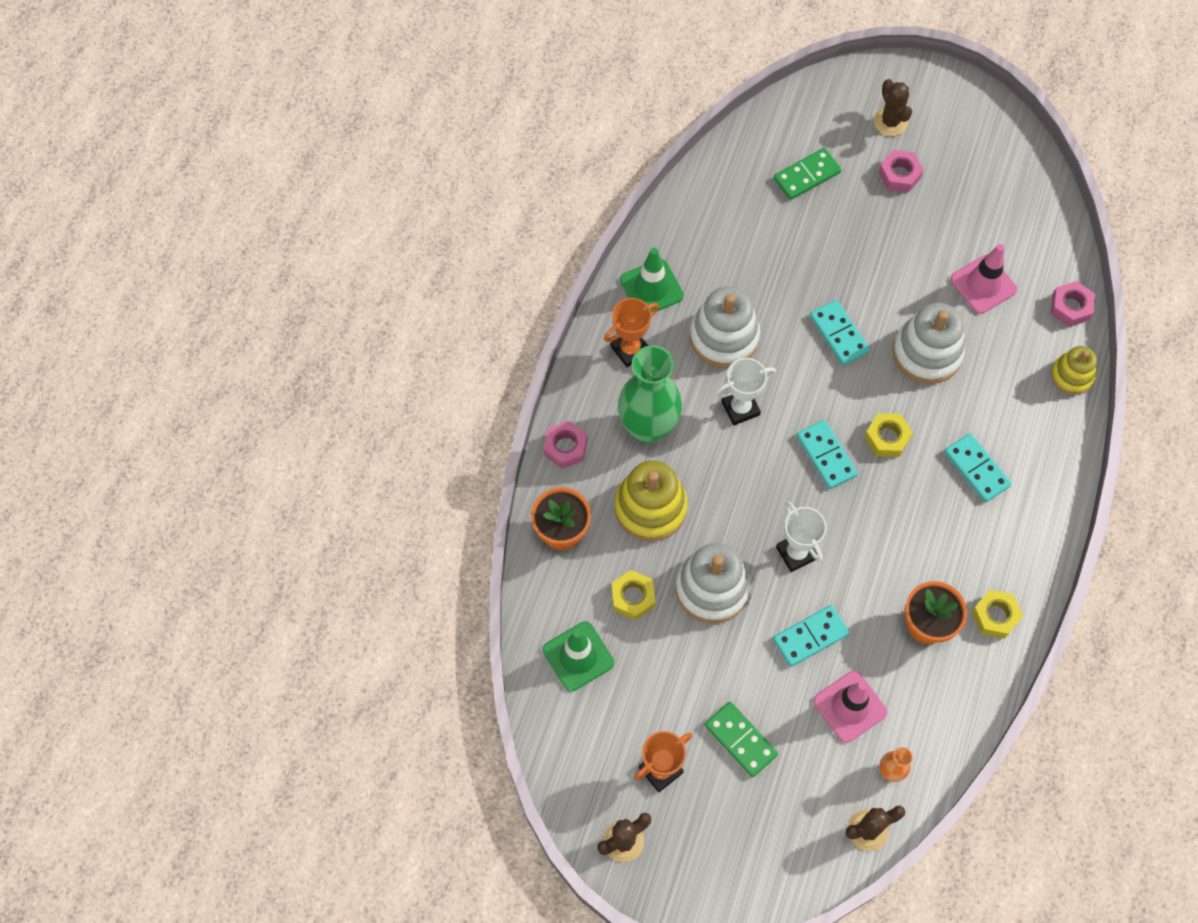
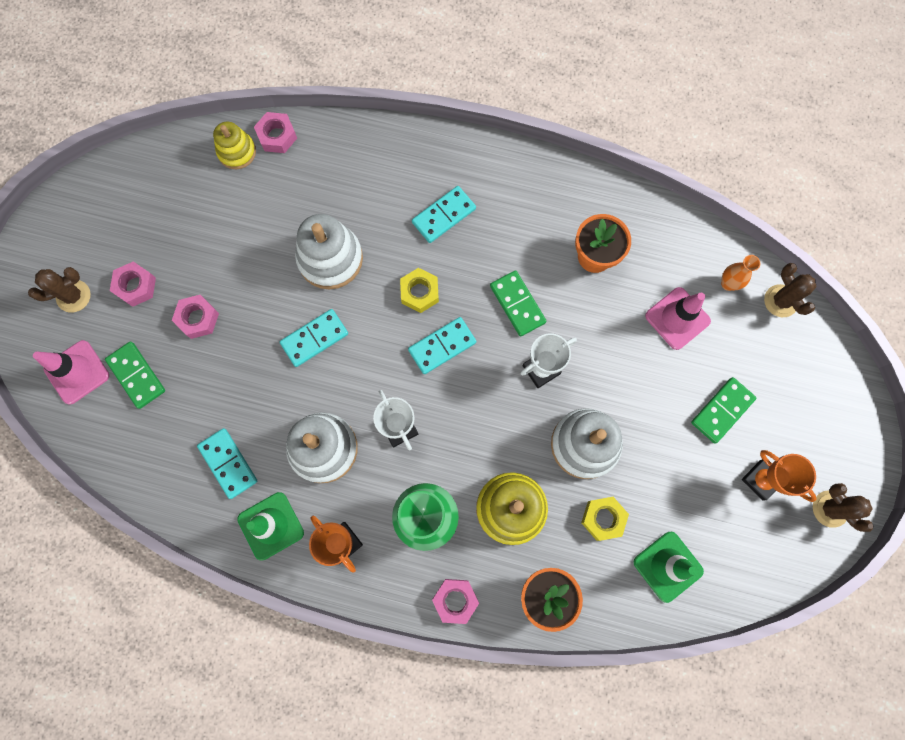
camera: 95 degrees left, 10 degrees up
turquoise domino [773,605,850,667] -> turquoise domino moved to [197,428,257,499]
pink traffic cone [950,244,1017,314] -> pink traffic cone moved to [33,340,109,404]
yellow nut [972,590,1023,639] -> none
yellow stacking toy [1051,346,1097,395] -> yellow stacking toy moved to [213,122,256,169]
none -> pink nut [172,295,219,339]
none -> green domino [490,270,546,336]

